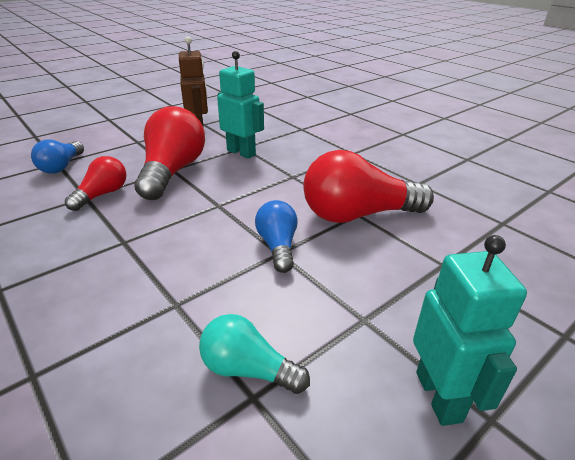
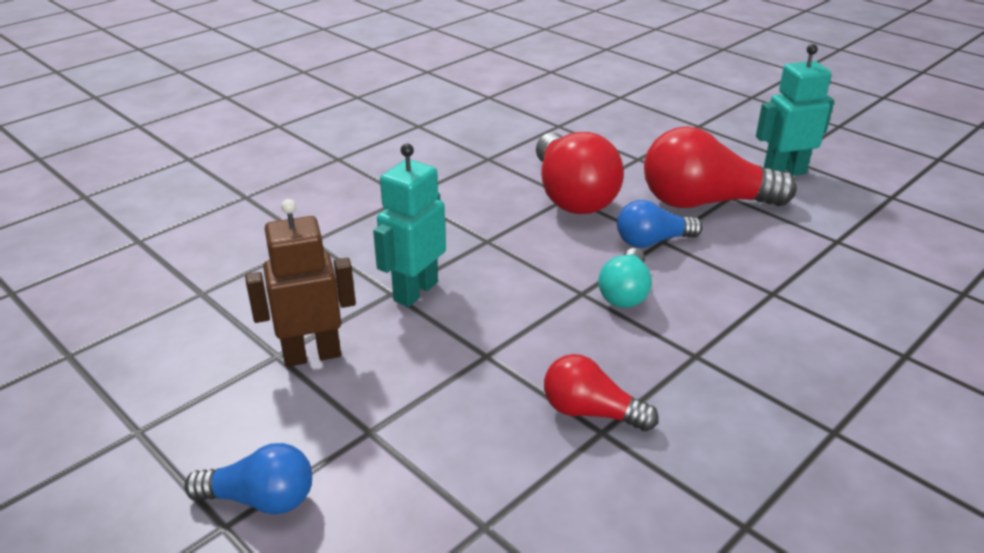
camera: 95 degrees left, 0 degrees up
blue light bulb [31,139,84,174] -> blue light bulb moved to [184,443,312,515]
red light bulb [134,106,205,200] -> red light bulb moved to [644,126,797,208]
turquoise light bulb [199,314,310,394] -> turquoise light bulb moved to [598,248,652,308]

